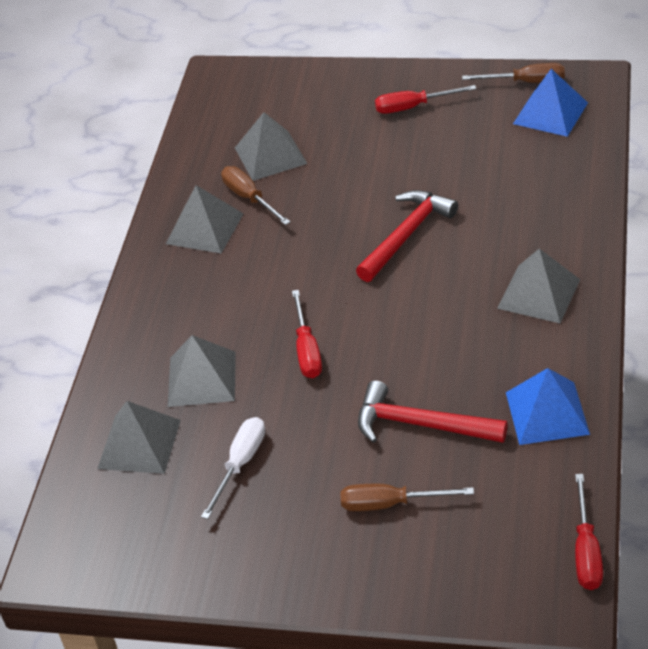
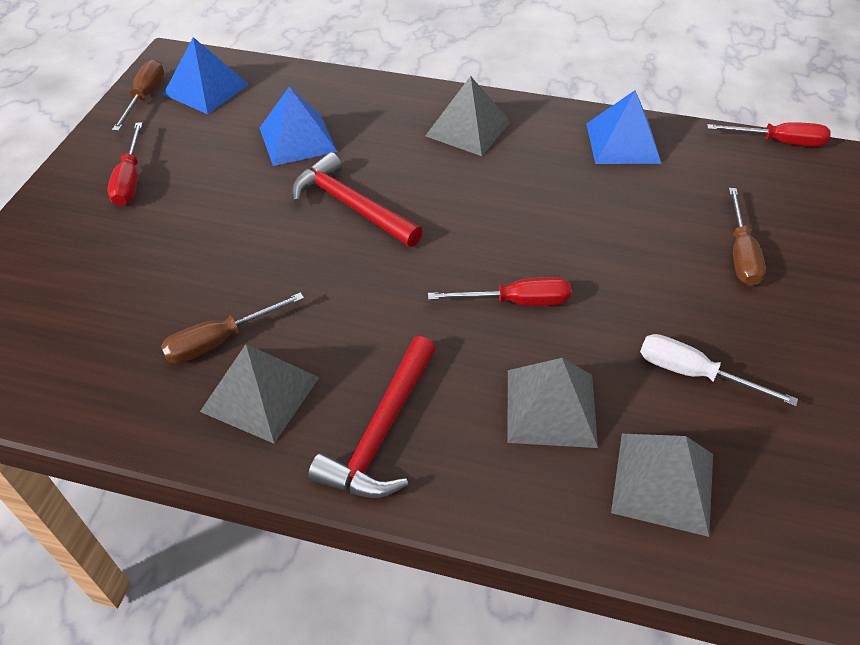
camera: 90 degrees left, 5 degrees up
grey pyramid [235,112,307,181] -> none
red hammer [358,381,508,443] -> red hammer moved to [308,336,436,498]
none -> blue pyramid [260,87,337,166]

